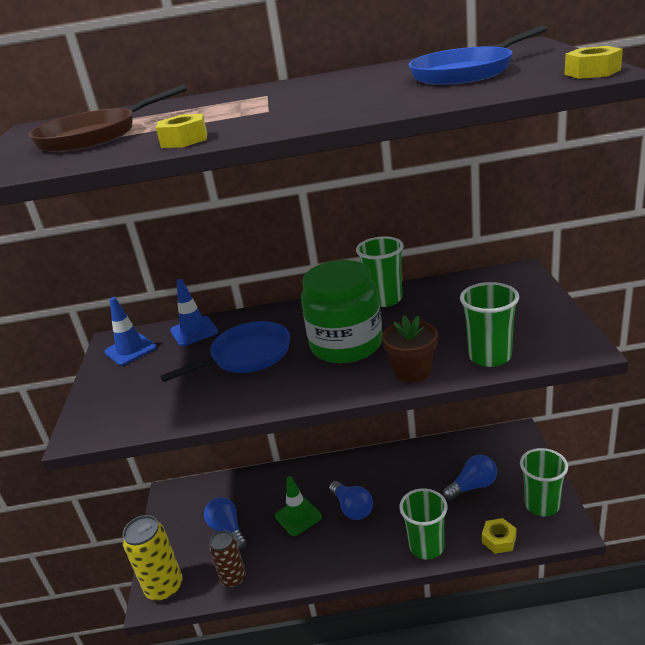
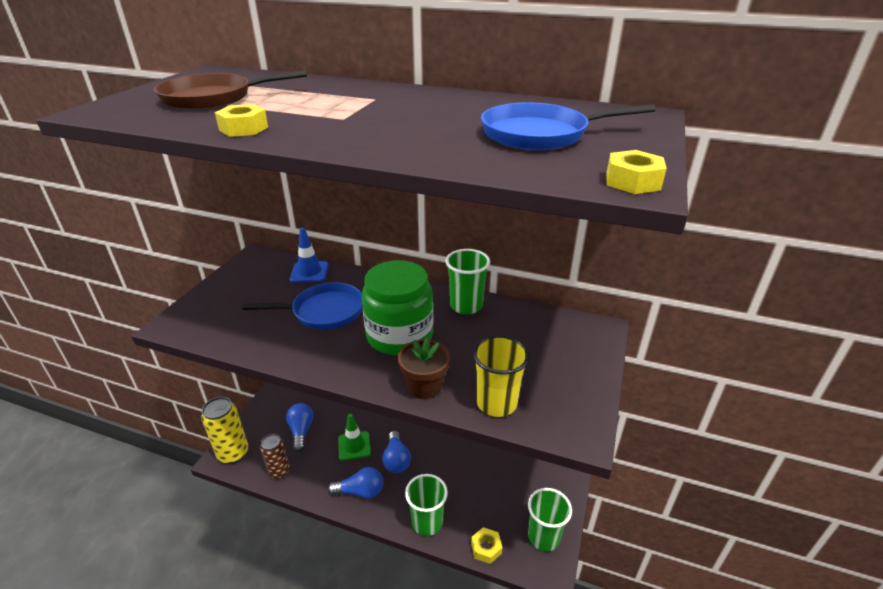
camera: 20 degrees right, 5 degrees up
blue traffic cone [104,297,157,366] -> none
blue light bulb [443,455,497,500] -> blue light bulb moved to [328,467,383,499]
green cup [460,282,519,367] -> yellow cup [473,335,530,417]

